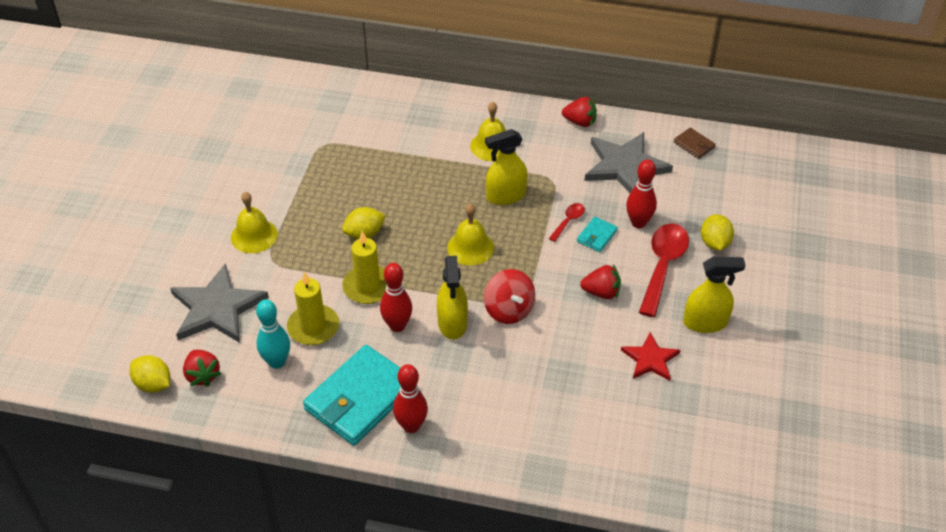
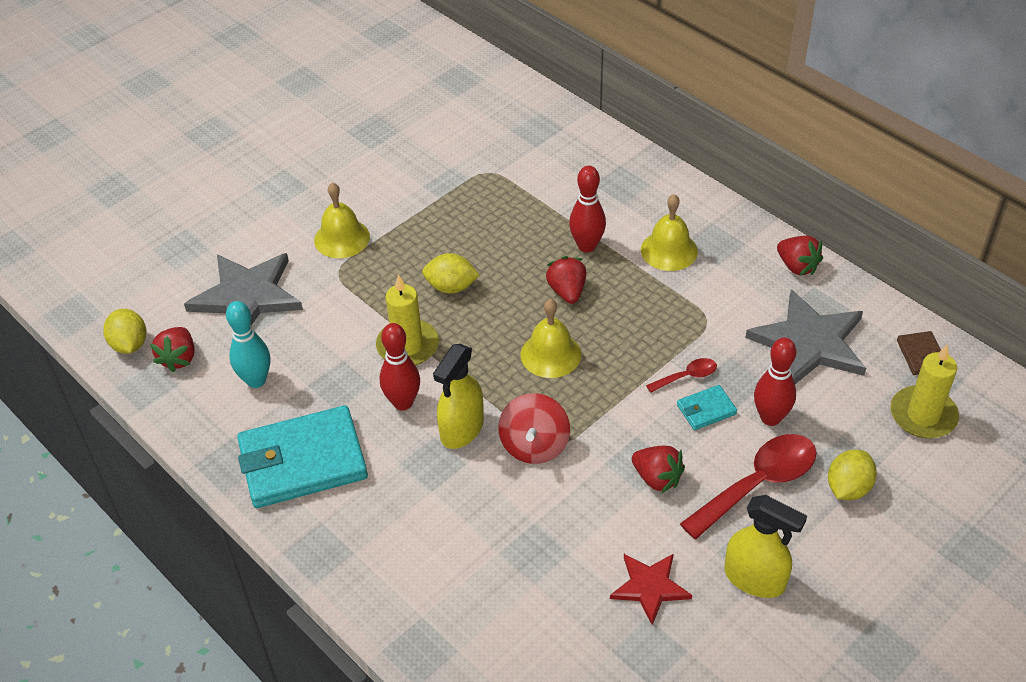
camera: 35 degrees right, 0 degrees up
yellow candle [287,271,339,345] -> yellow candle moved to [891,345,959,438]
red bowling pin [393,364,428,433] -> red bowling pin moved to [569,166,606,253]
yellow spray bottle [485,129,528,205] -> none
none -> red strawberry [546,256,586,304]

